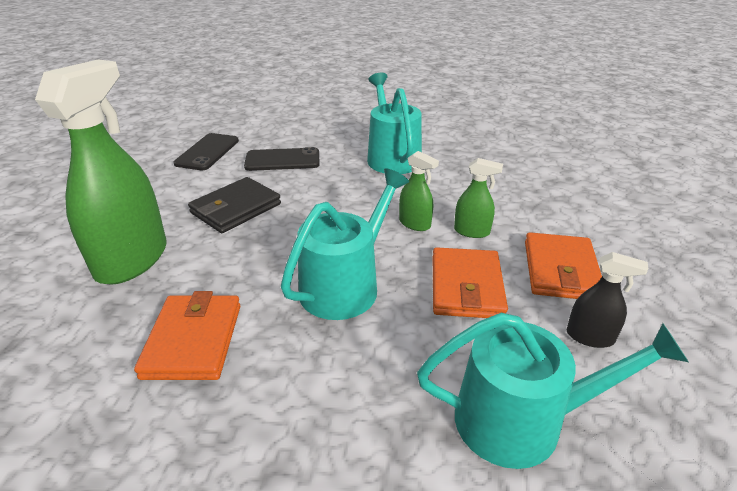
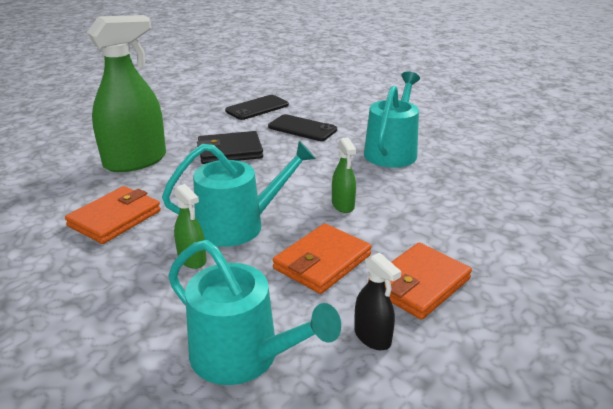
camera: 35 degrees right, 5 degrees down
green spray bottle [454,158,503,238] -> green spray bottle moved to [174,184,207,269]

